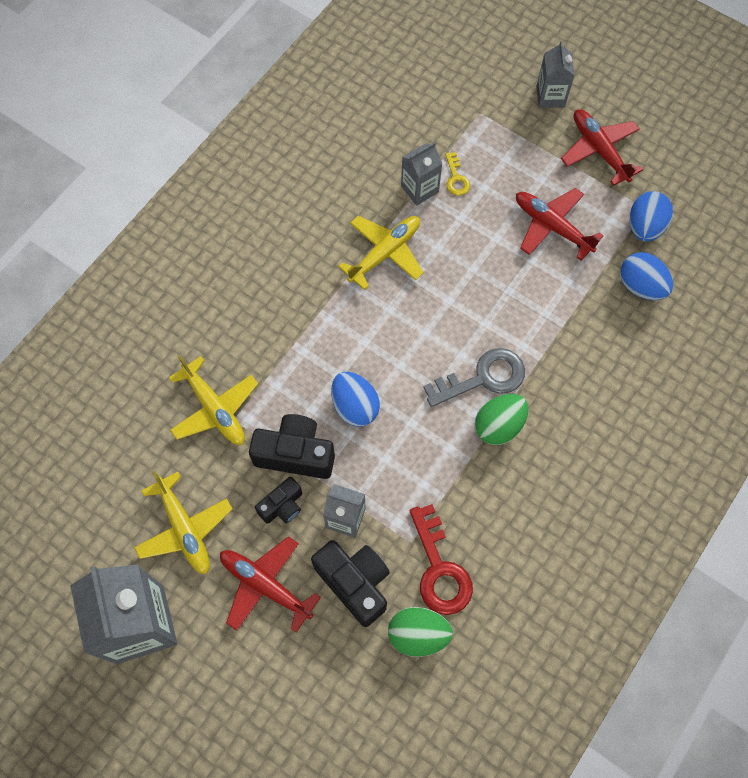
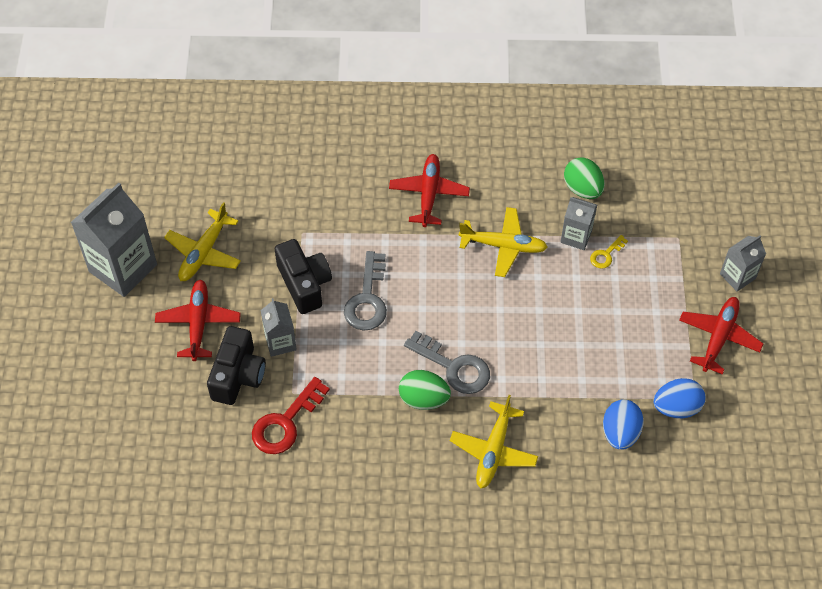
camera: 55 degrees right, 10 degrees down
yellow plane [169,356,258,445] -> yellow plane moved to [450,395,538,489]
black camera [255,477,302,524] -> none
blue egg [331,372,380,427] -> grey key [344,251,387,331]
green egg [388,607,453,657] -> green egg moved to [564,157,605,199]
red plane [516,188,604,261] -> red plane moved to [389,154,470,227]

